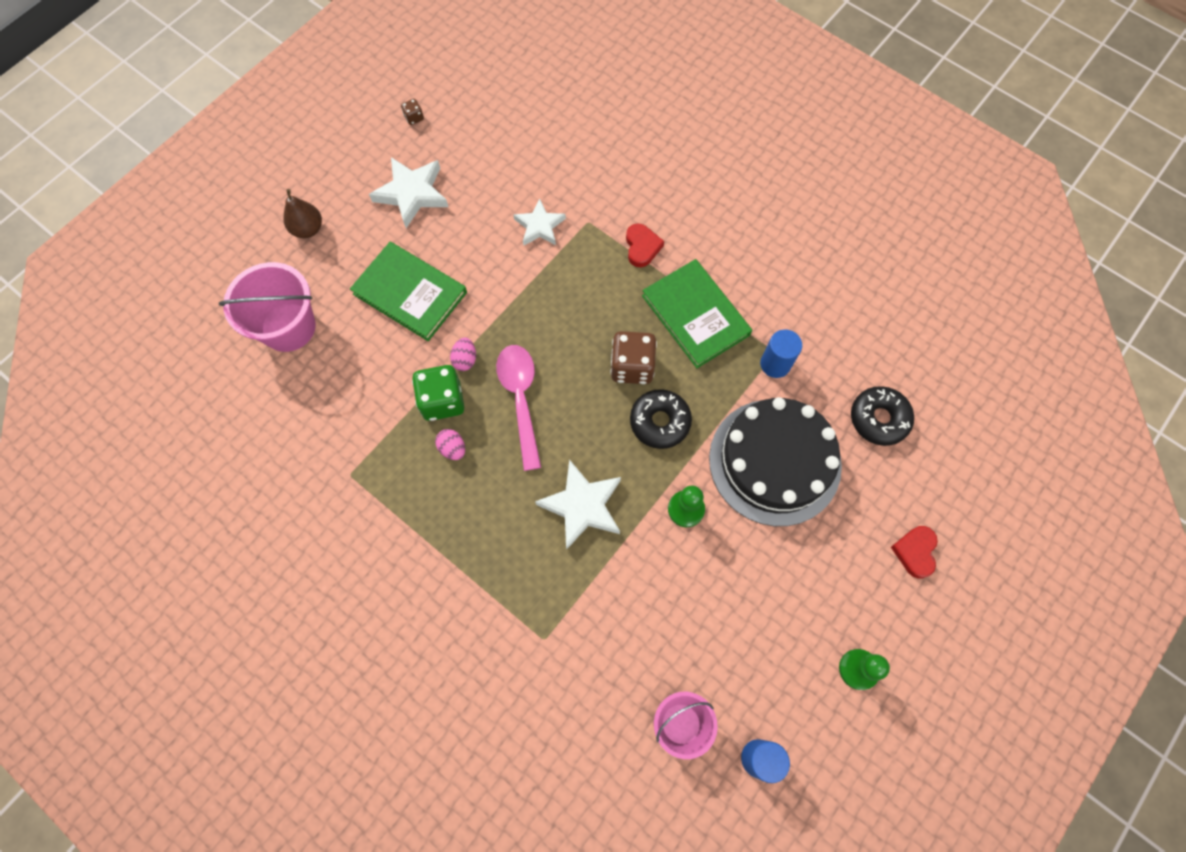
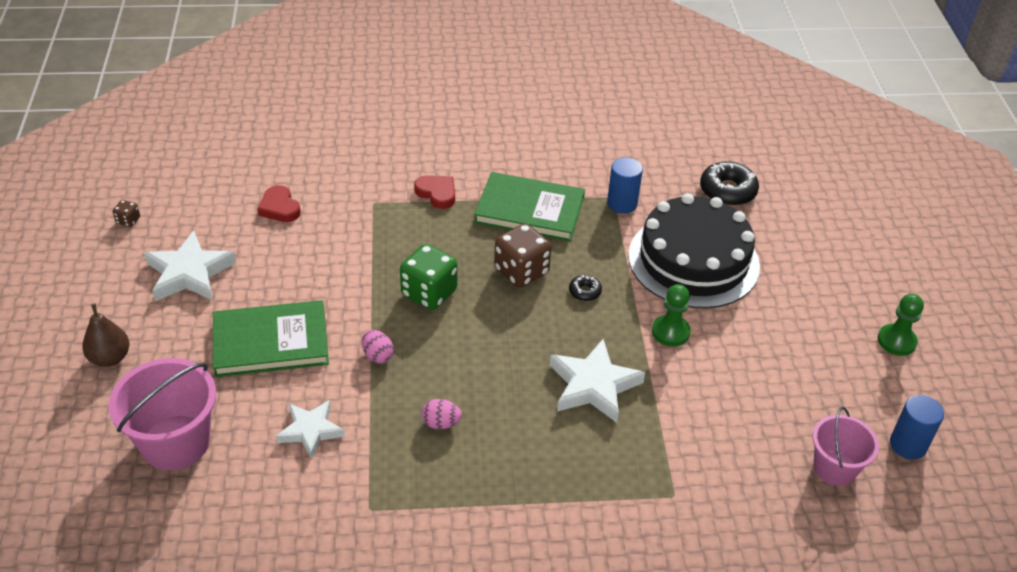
camera: 45 degrees left, 25 degrees down
green dice [412,365,464,421] -> green dice moved to [400,244,458,310]
pink spoon [496,345,541,471] -> none
white star [513,198,566,246] -> white star moved to [276,400,345,459]
black donut [630,389,692,449] -> black donut [569,275,602,301], size x0.51
red heart [891,526,938,579] -> red heart moved to [257,185,301,222]

